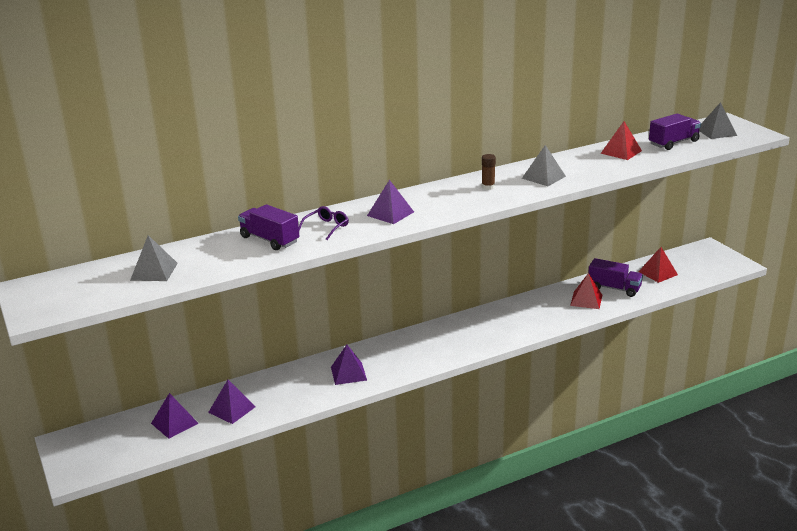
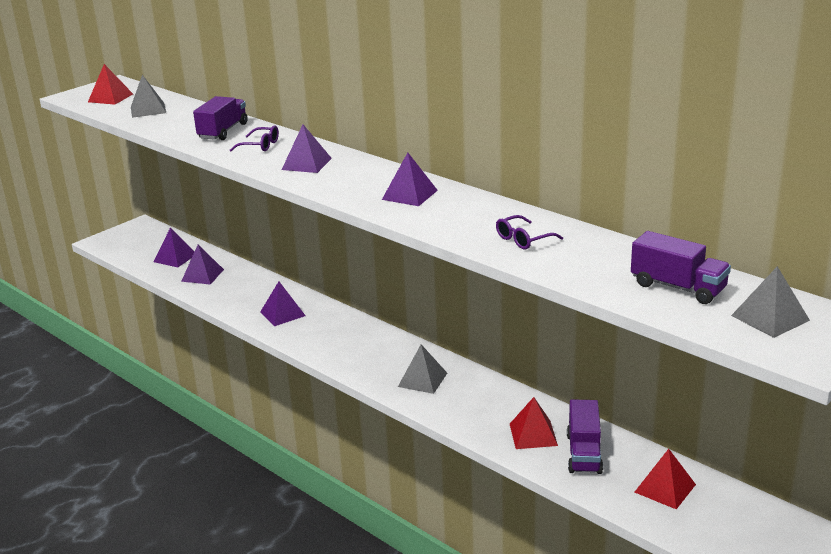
camera: 70 degrees right, 0 degrees up
brown glue stick [482,154,496,190] -> purple pyramid [382,153,438,206]
grey pyramid [522,145,566,186] -> grey pyramid moved to [398,344,447,394]
red pyramid [600,122,642,160] -> red pyramid moved to [88,64,133,105]
none -> purple glasses [496,215,563,249]

